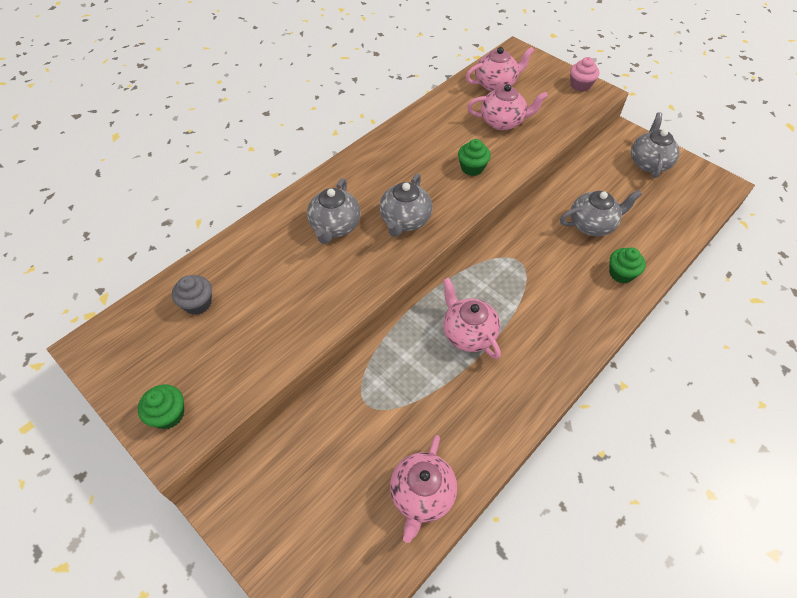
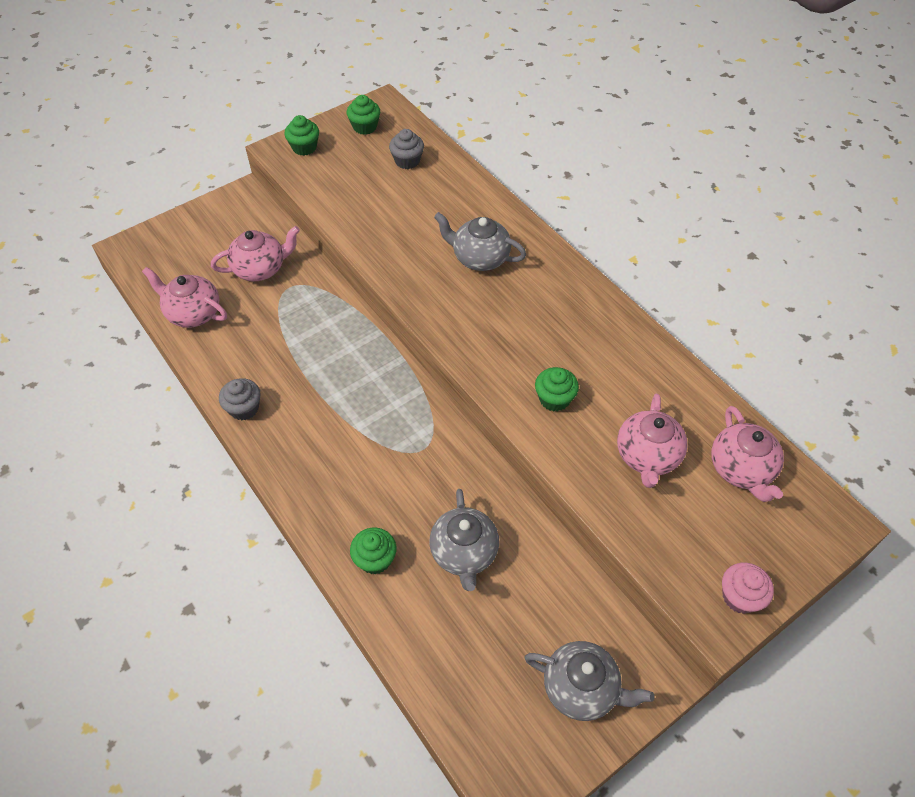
camera: 100 degrees right, 0 degrees up
grey teapot [379,174,432,237] -> none
pink teapot [443,277,501,359] -> pink teapot moved to [211,226,300,281]
none -> grey cupcake [219,378,261,420]
none -> green cupcake [346,95,380,135]

